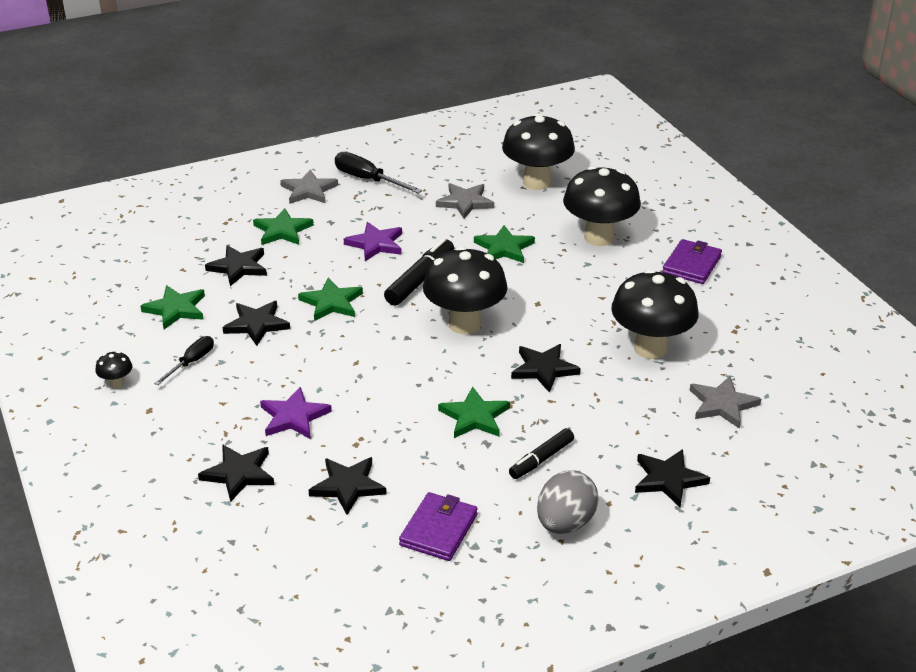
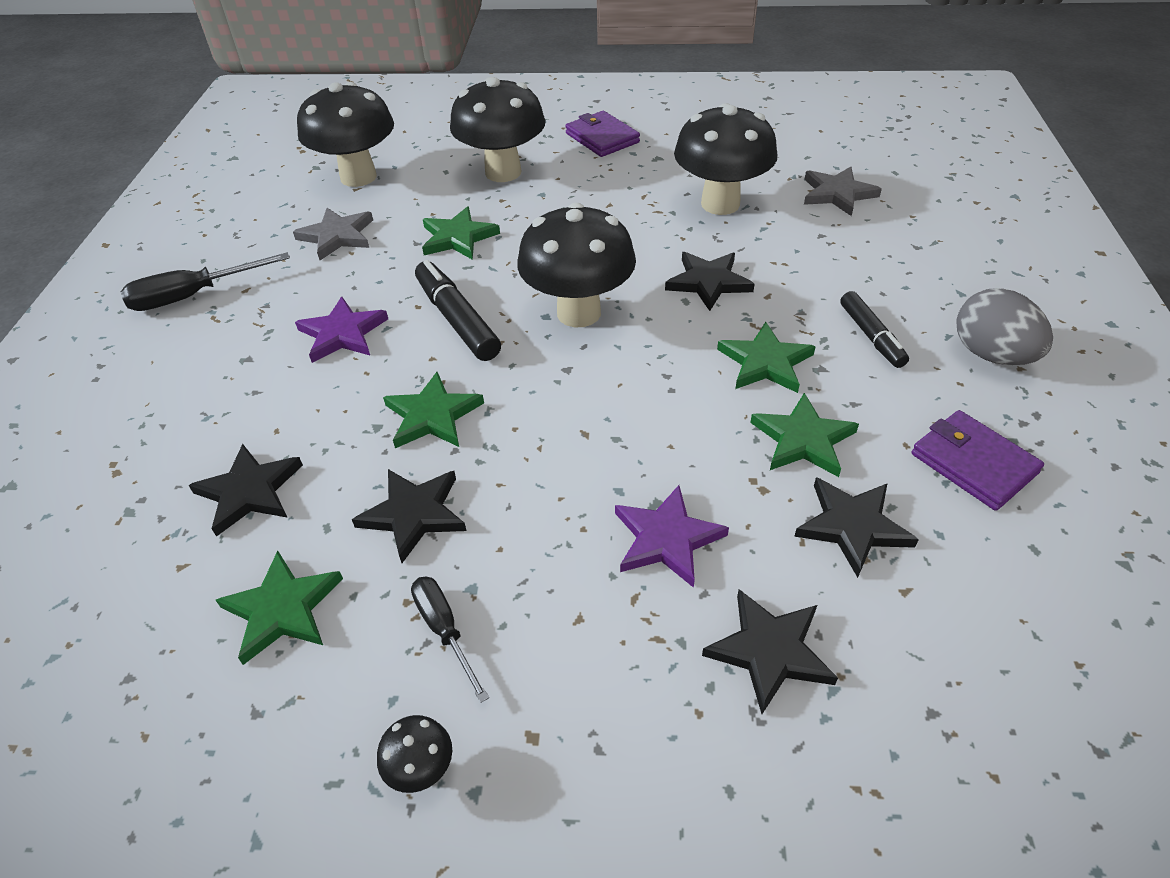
camera: 60 degrees left, 10 degrees up
green star [253,208,313,245] -> green star moved to [750,393,859,477]
grey star [280,170,338,204] -> none
black star [635,449,710,507] -> none

